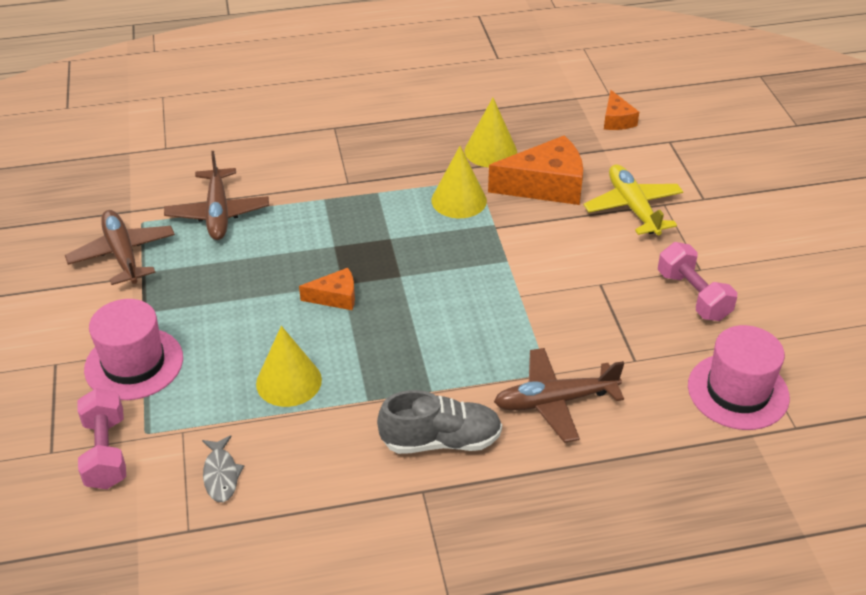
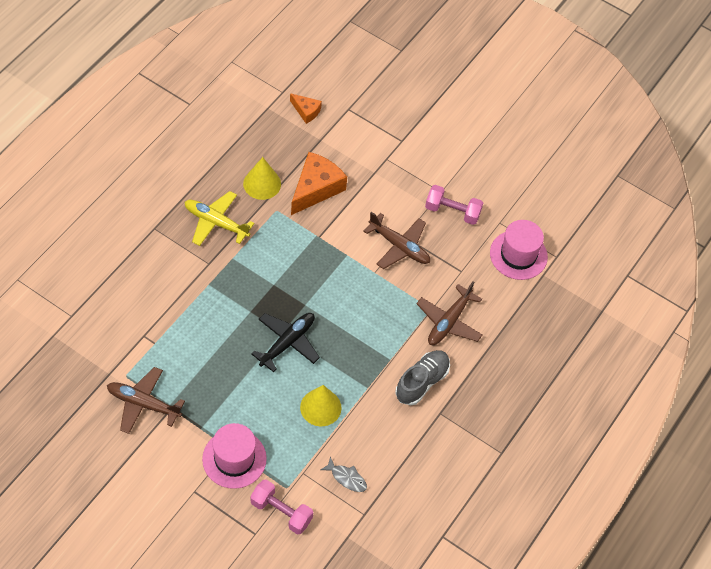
camera: 50 degrees left, 15 degrees up
brown plane [164,151,269,240] -> brown plane moved to [363,212,430,269]
orange cheese [299,268,355,310] -> black plane [251,313,320,372]
yellow cone [431,146,487,218] -> none
yellow plane [583,164,683,235] -> yellow plane moved to [185,191,254,246]

